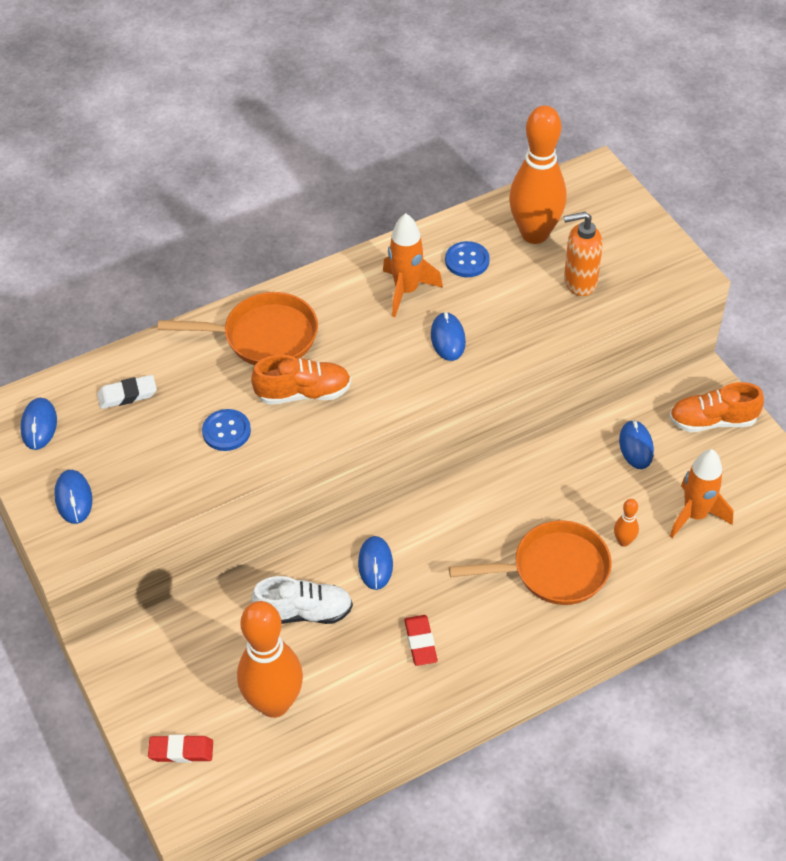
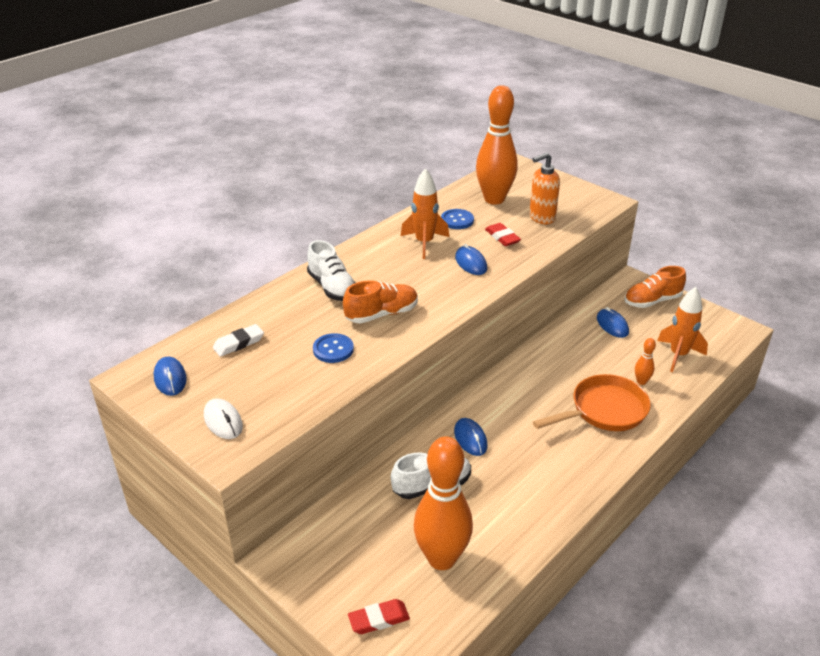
camera: 20 degrees left, 15 degrees down
blue mouse [54,470,93,524] -> white mouse [204,399,243,439]
orange pan [158,292,318,365] -> white shoe [307,240,356,301]
red eraser [404,615,438,666] -> red eraser moved to [485,223,521,246]

